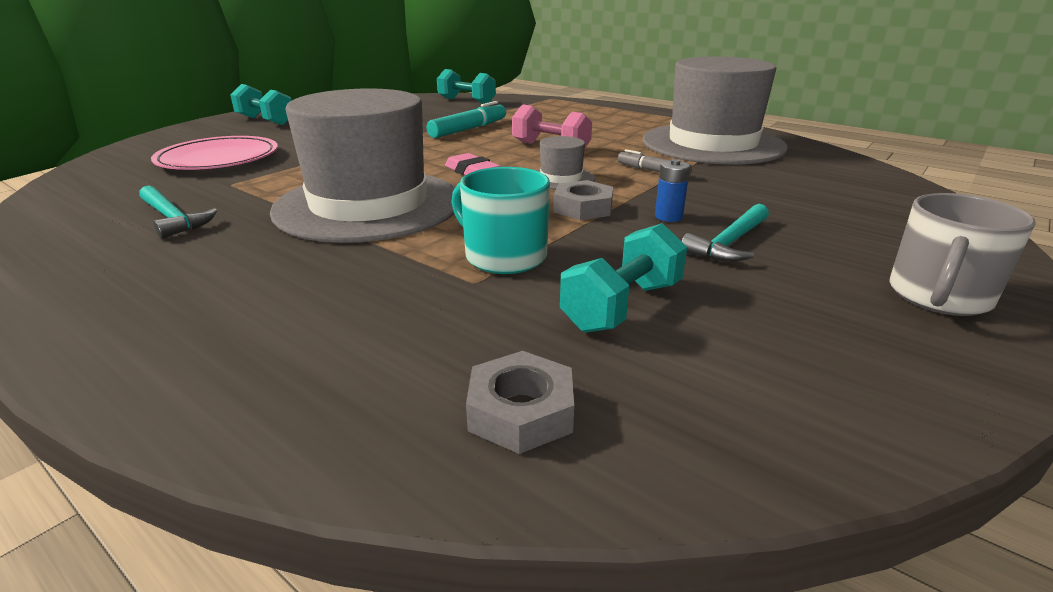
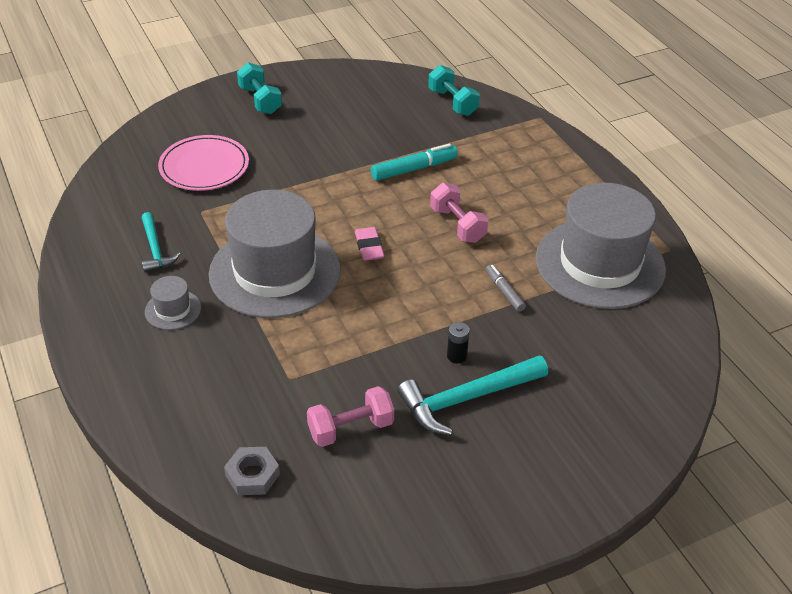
camera: 25 degrees right, 15 degrees up
turquoise mug [451,167,550,274] -> none
grey hat [535,136,595,189] -> grey hat moved to [145,276,201,330]
grey nut [554,180,613,220] -> none
turquoise dumbbell [560,223,687,333] -> pink dumbbell [307,386,394,447]
blue battery [655,159,690,222] -> black battery [447,322,470,363]
turquoise hammer [682,204,769,262] -> turquoise hammer [397,355,548,435], size x1.64
grey mug [889,193,1036,316] -> none

